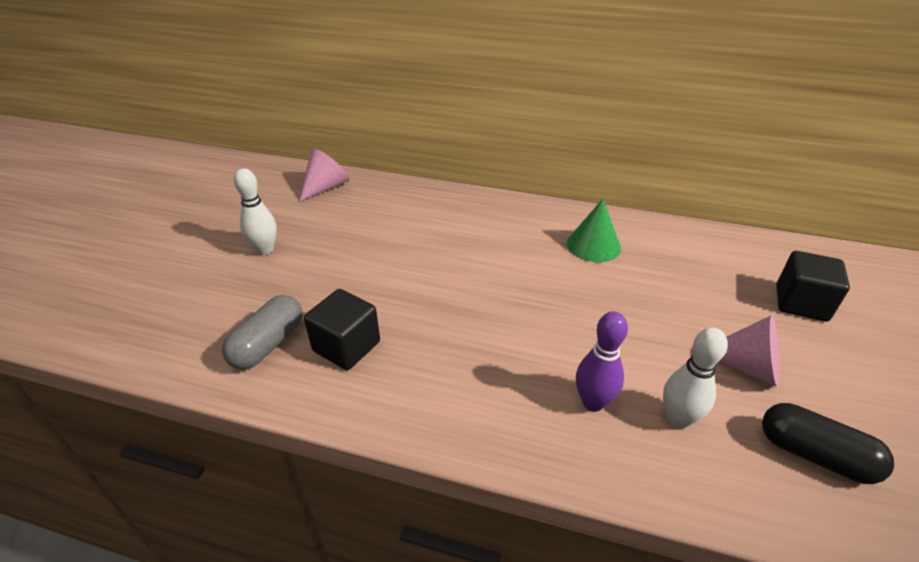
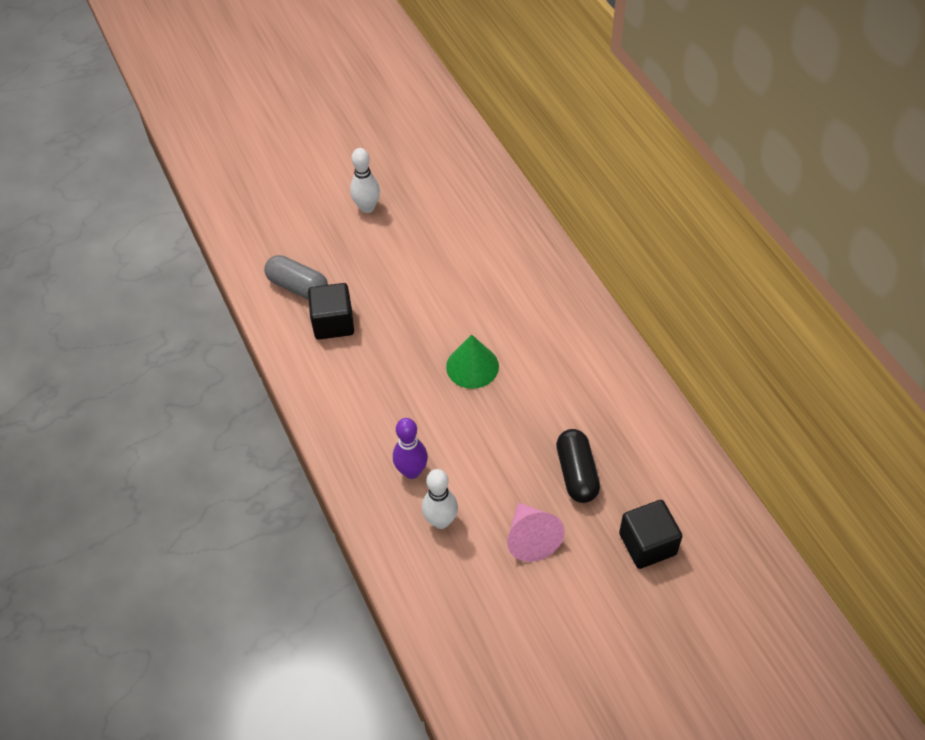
camera: 50 degrees right, 15 degrees up
grey capsule [222,295,303,369] -> grey capsule turned 45 degrees clockwise [264,255,328,300]
pink cone [299,148,349,202] -> none
green cone [567,199,621,262] -> green cone moved to [446,334,499,389]
black capsule [762,403,894,484] -> black capsule moved to [556,429,600,503]

